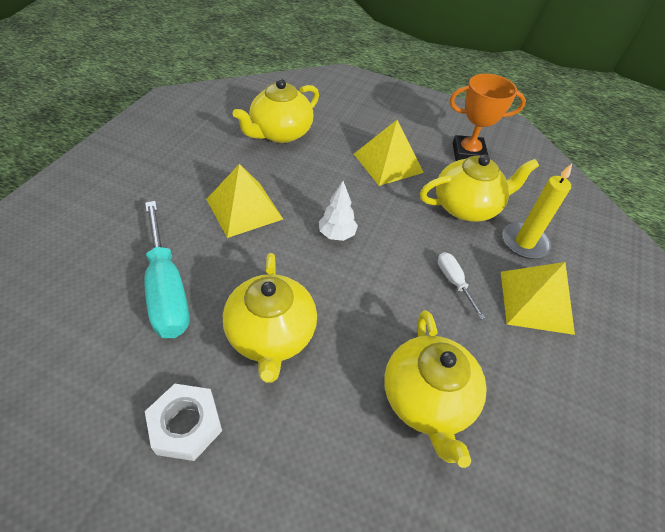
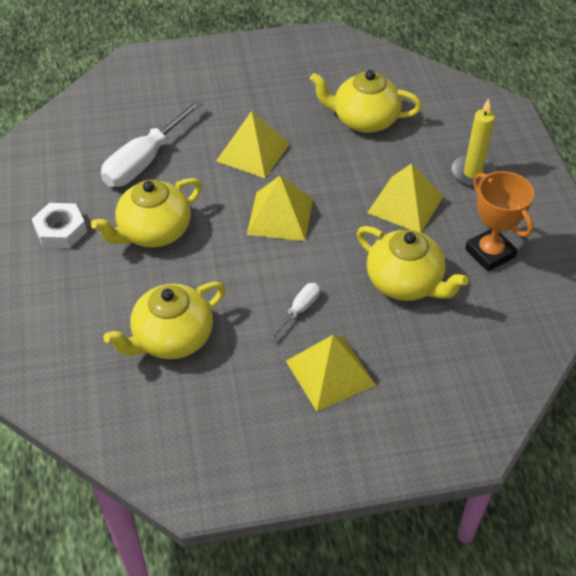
camera: 60 degrees right, 0 degrees up
turquoise screwdriver [144,201,190,338] -> white screwdriver [101,100,203,187]
white tree [319,181,358,241] -> yellow pyramid [247,176,313,241]
yellow candle [503,164,572,259] -> yellow candle moved to [450,98,497,187]

